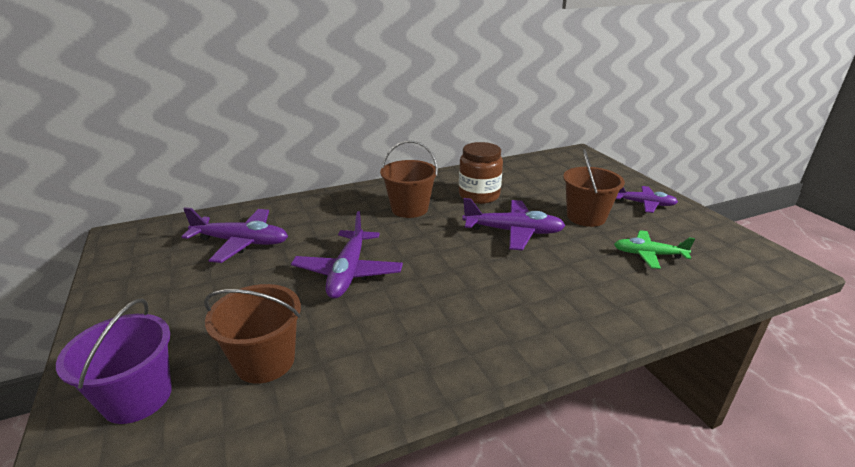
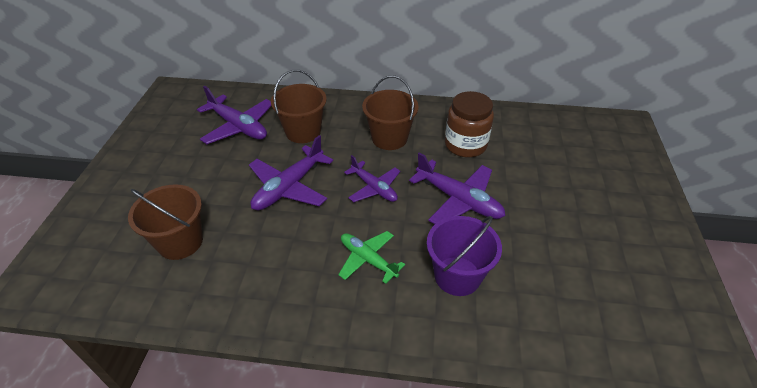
camera: 30 degrees right, 15 degrees up
purple bucket [56,298,172,424] -> purple bucket moved to [427,216,502,296]
brown bucket [563,149,625,227] -> brown bucket moved to [271,70,327,143]
green plane [614,230,695,269] -> green plane moved to [338,231,405,284]
purple plane [616,186,678,213] -> purple plane moved to [344,155,400,202]

